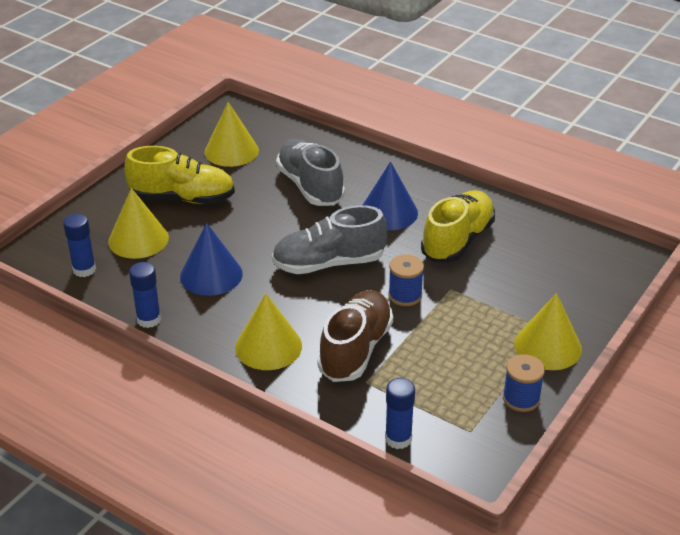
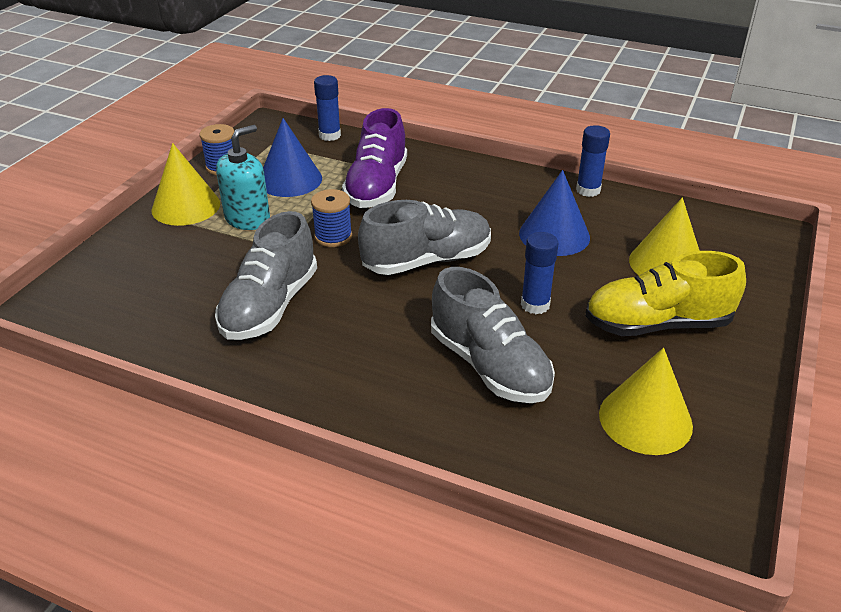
camera: 170 degrees right, 0 degrees up
blue glue stick [63,214,96,277] -> blue glue stick moved to [521,232,558,314]
yellow cone [235,293,302,370] -> none
brown shoe [318,290,393,382] -> purple shoe [342,108,407,208]
blue cone [363,161,418,230] -> blue cone moved to [263,118,322,197]
yellow shoe [421,190,495,263] -> grey shoe [215,211,317,340]
none -> turquoise soap dispenser [216,125,270,230]

